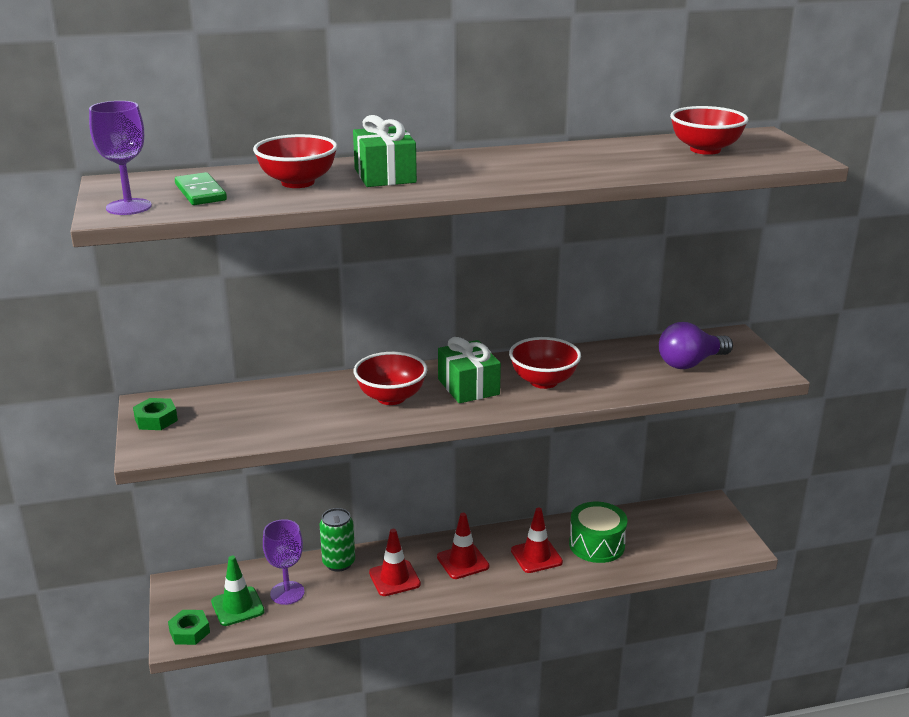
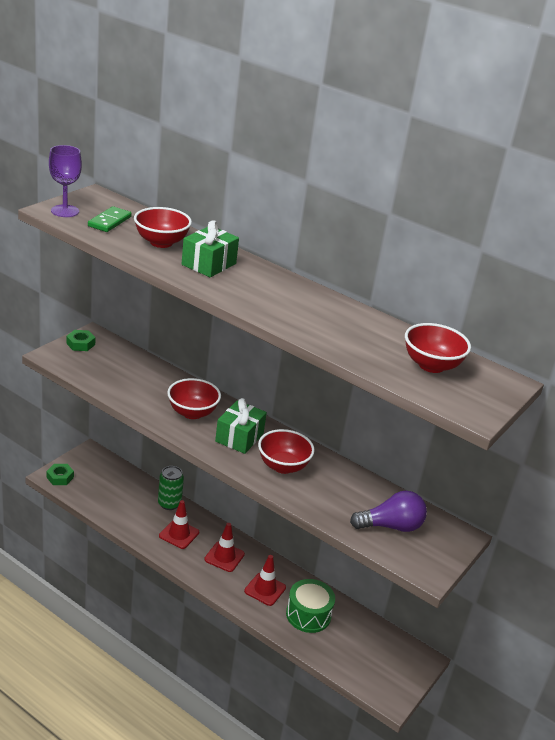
camera: 45 degrees right, 5 degrees up
green traffic cone [211,556,265,626] -> none
purple goblet [263,519,304,605] -> none
purple light bulb [659,322,733,369] -> purple light bulb turned 150 degrees clockwise [350,491,427,532]

